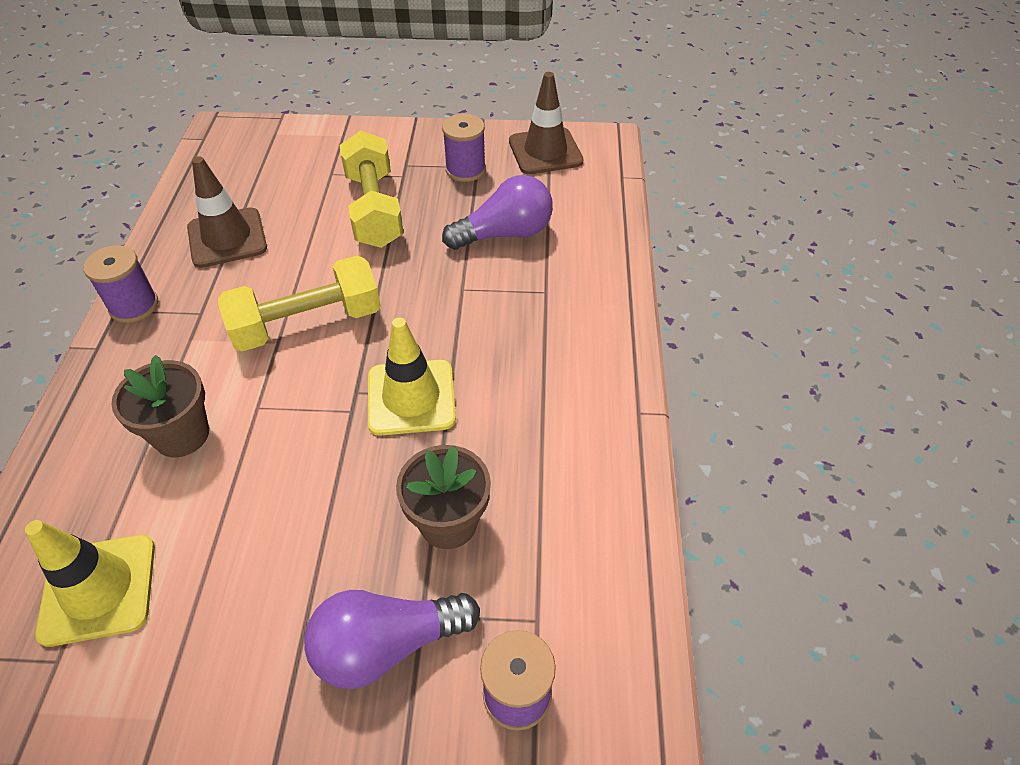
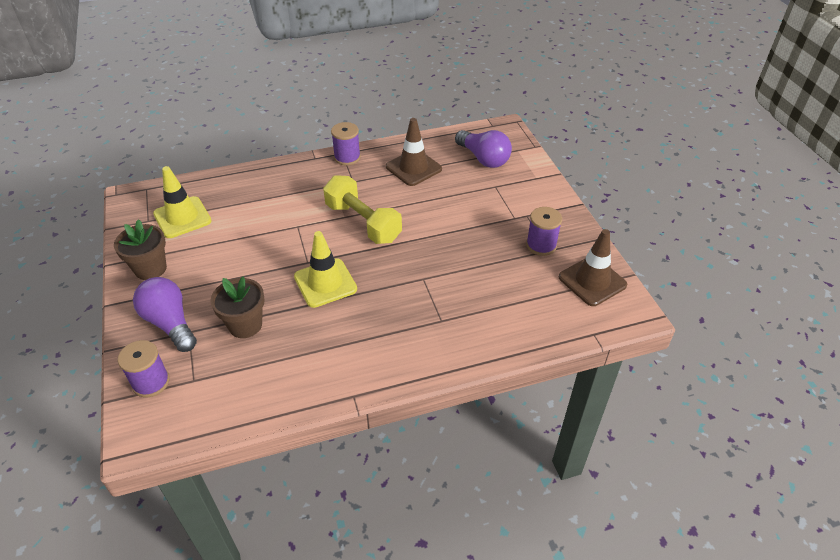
camera: 70 degrees right, 5 degrees down
brown flower pot [111,355,209,457] -> brown flower pot moved to [114,219,167,280]
yellow dumbbell [340,131,404,248] -> none
purple light bulb [442,175,553,250] -> purple light bulb moved to [455,130,512,168]

